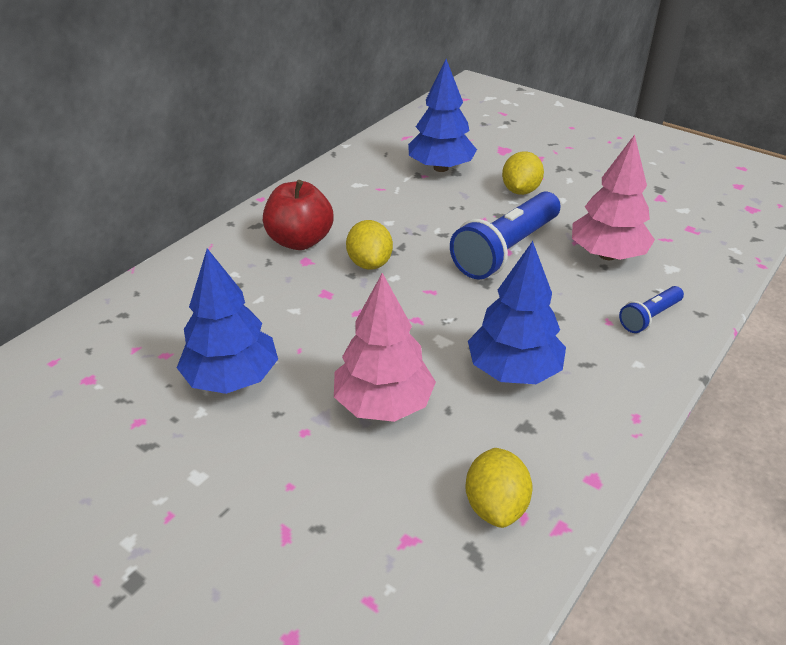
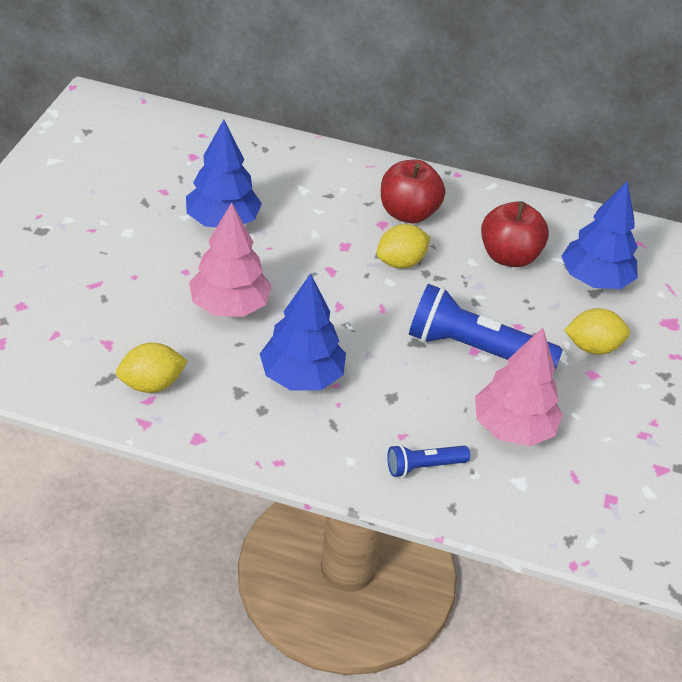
camera: 65 degrees right, 5 degrees up
blue flashlight [619,286,684,333] -> blue flashlight turned 45 degrees counterclockwise [387,444,470,477]
none -> red apple [481,201,549,267]

